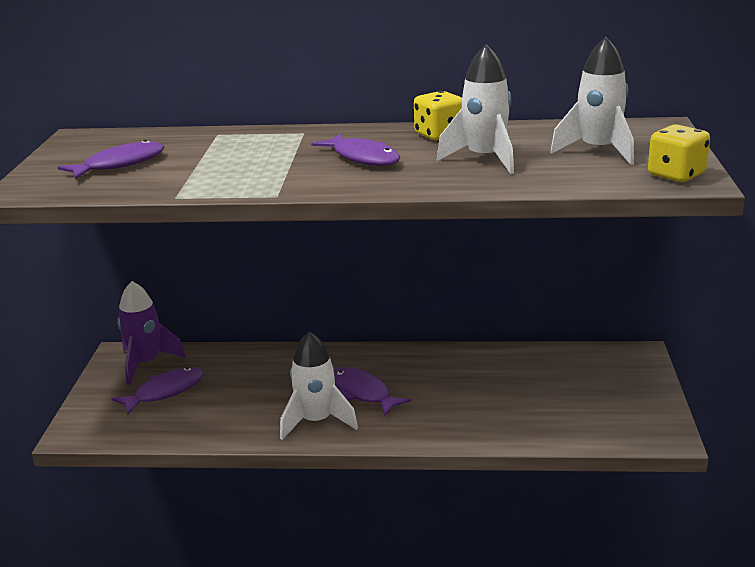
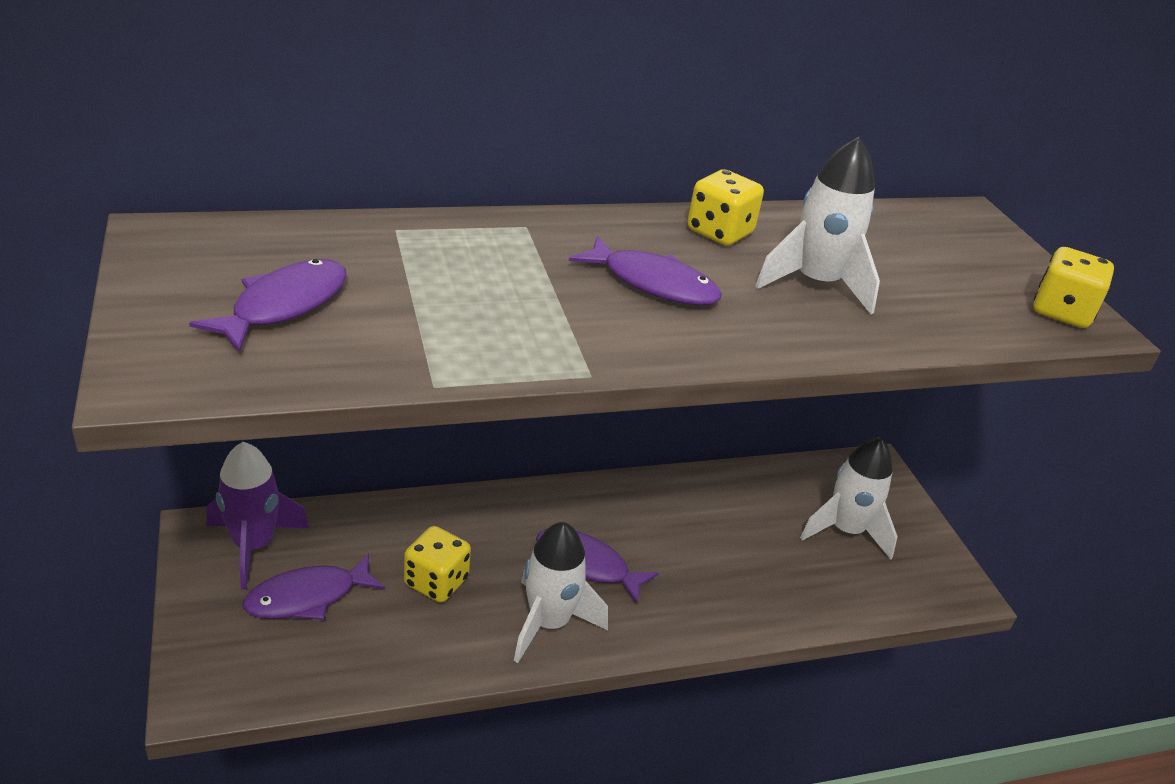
camera: 25 degrees left, 10 degrees up
purple fish [111,367,204,415] -> purple fish turned 150 degrees counterclockwise [243,553,385,620]
white rocket [550,37,634,165] -> white rocket moved to [800,437,898,560]
none -> yellow dice [404,526,471,603]

